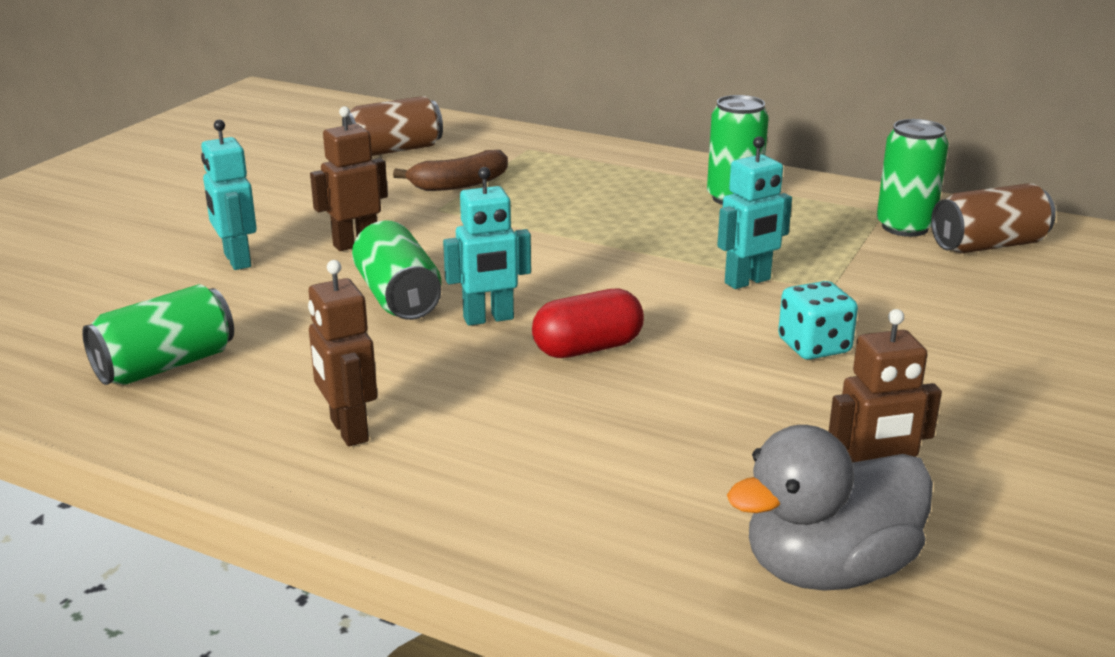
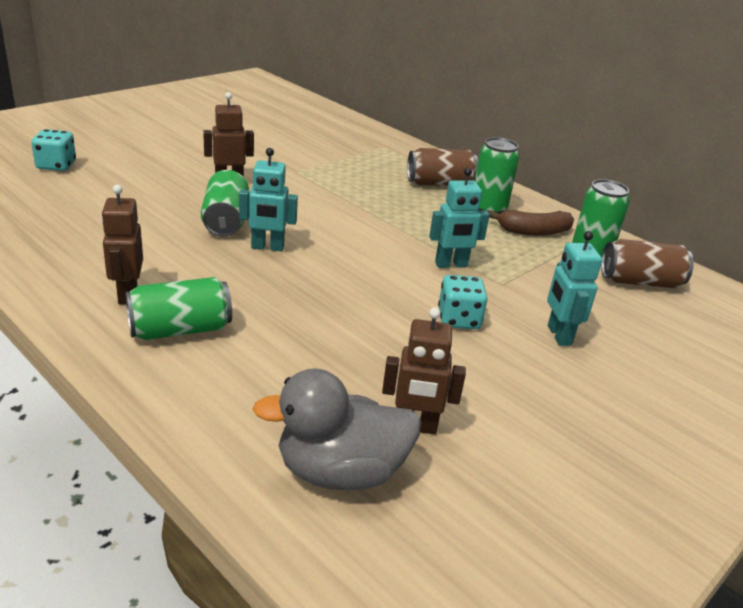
camera: 15 degrees right, 5 degrees up
green can [82,284,234,385] -> green can moved to [125,277,232,340]
turquoise robot [201,120,257,270] -> turquoise robot moved to [547,231,602,346]
brown can [342,96,443,156] -> brown can moved to [407,148,478,186]
brown banana [393,150,508,191] -> brown banana moved to [489,210,574,236]
red capsule [532,288,644,358] -> none
none -> turquoise dice [31,129,76,171]

